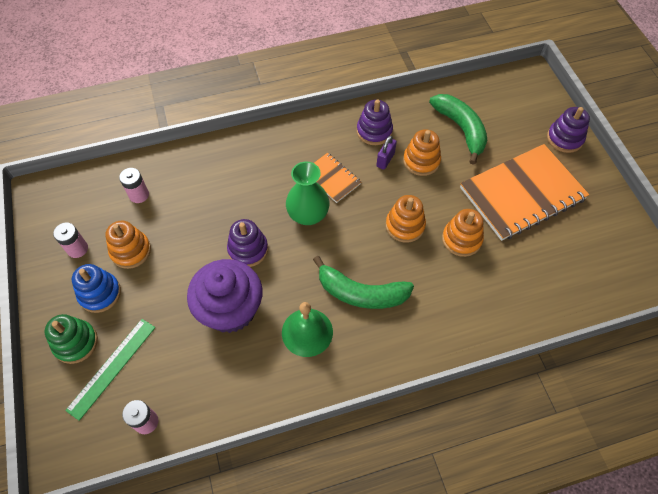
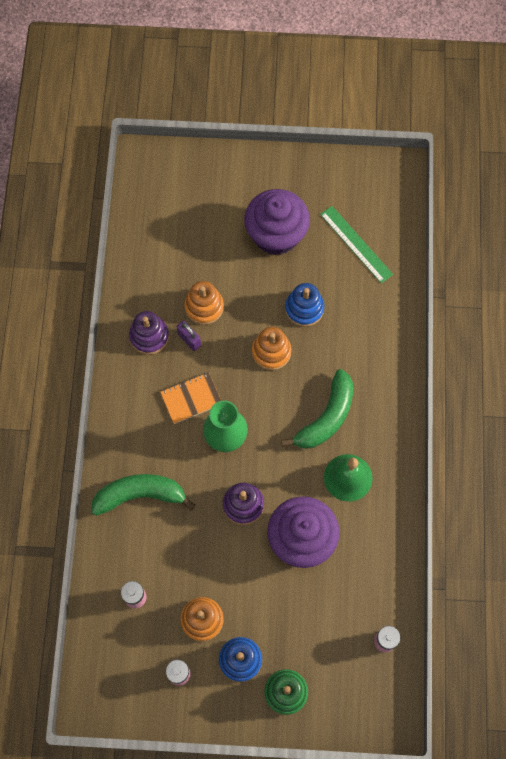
camera: 70 degrees left, 10 degrees up
green ruler [65,319,155,421] -> green ruler moved to [320,206,393,283]
green banana [429,94,488,165] -> green banana moved to [91,474,195,516]
orange stacking toy [442,209,484,257] -> blue stacking toy [285,283,324,327]
orange notebook [460,144,589,241] -> purple cupcake [244,189,310,255]
purple stacking toy [547,107,590,153] -> none

